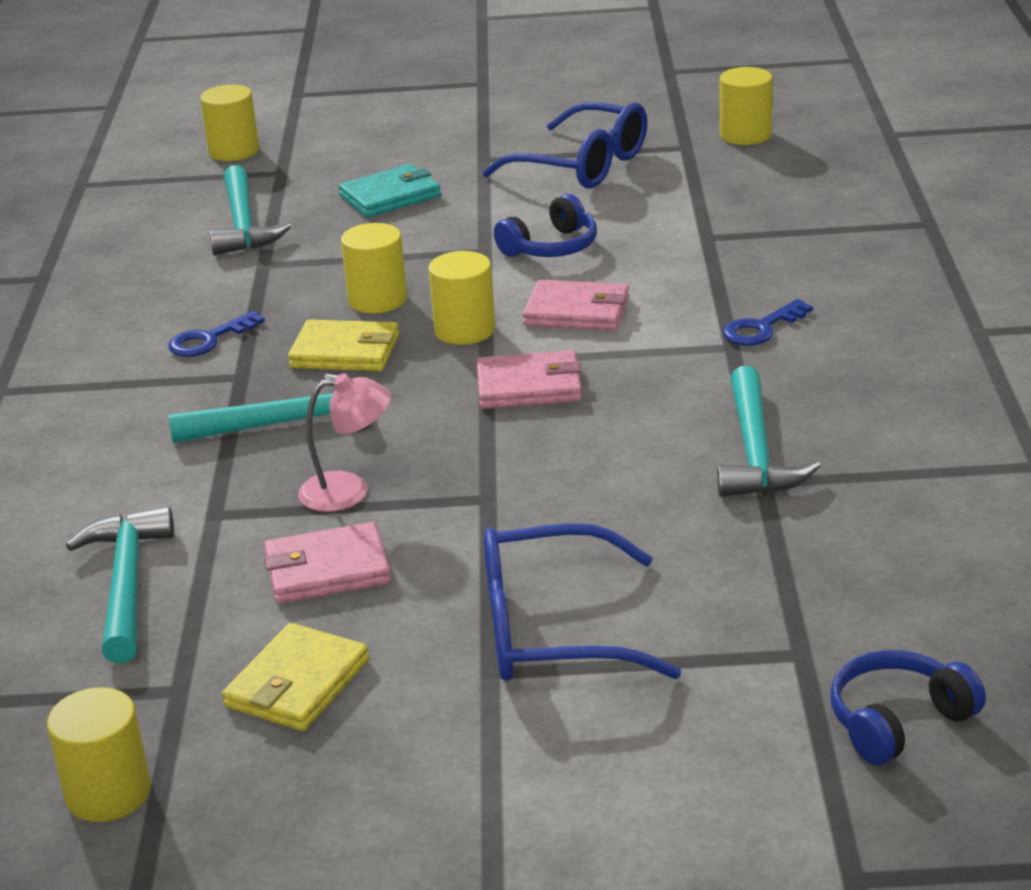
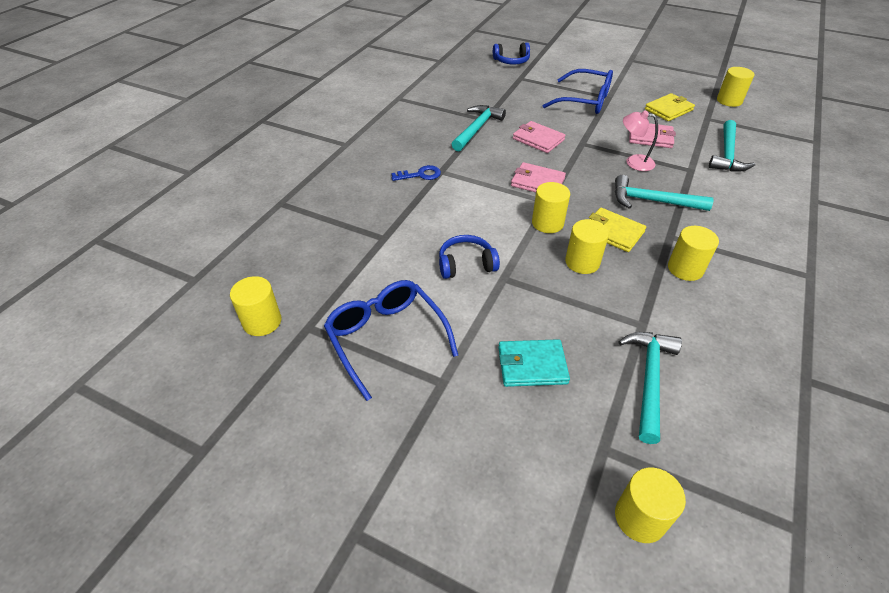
camera: 155 degrees left, 15 degrees up
blue key [168,311,265,357] -> yellow cylinder [668,226,719,281]
pink wallet [523,280,629,331] -> pink wallet moved to [513,121,566,153]

